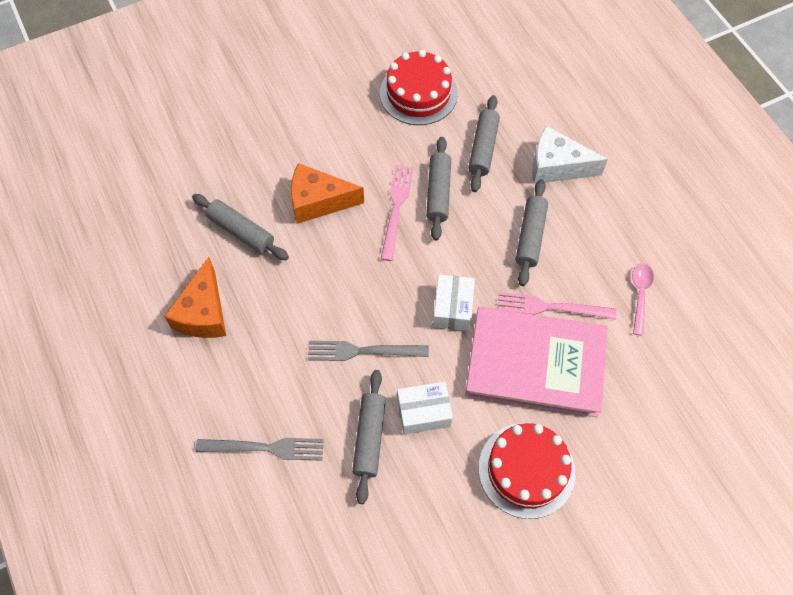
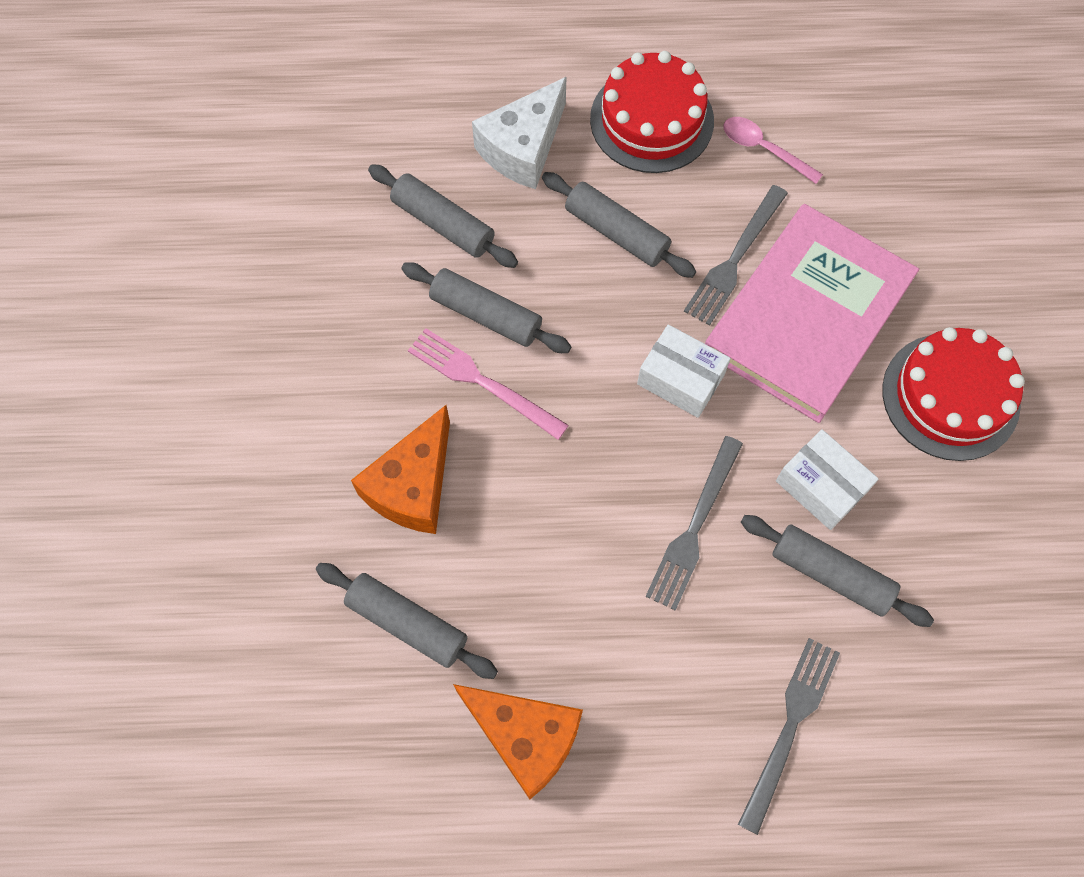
camera: 65 degrees left, 5 degrees up
grey rolling pin [192,194,289,260] -> grey rolling pin turned 60 degrees clockwise [316,563,498,679]
red cake [380,50,458,125] -> red cake moved to [590,51,714,173]
white box [397,382,453,434] -> white box turned 60 degrees counterclockwise [776,429,879,530]
pink fork [498,292,617,320] -> grey fork [684,185,788,326]

